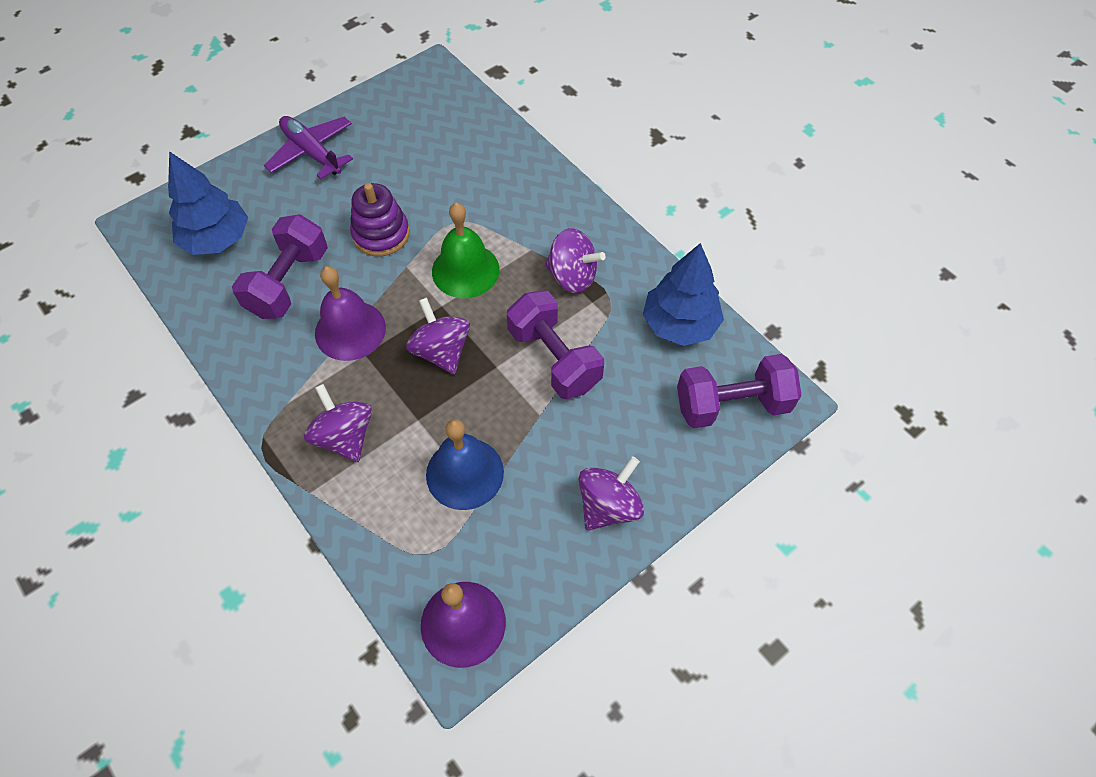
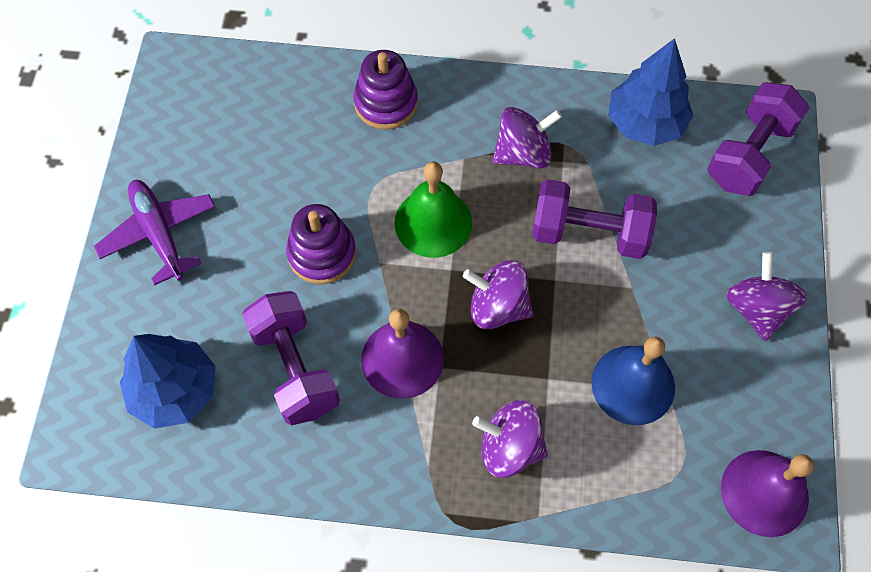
camera: 45 degrees left, 5 degrees up
purple plane [264,116,353,180] -> purple plane turned 60 degrees clockwise [94,180,216,285]
none -> purple stacking toy [353,50,418,130]

